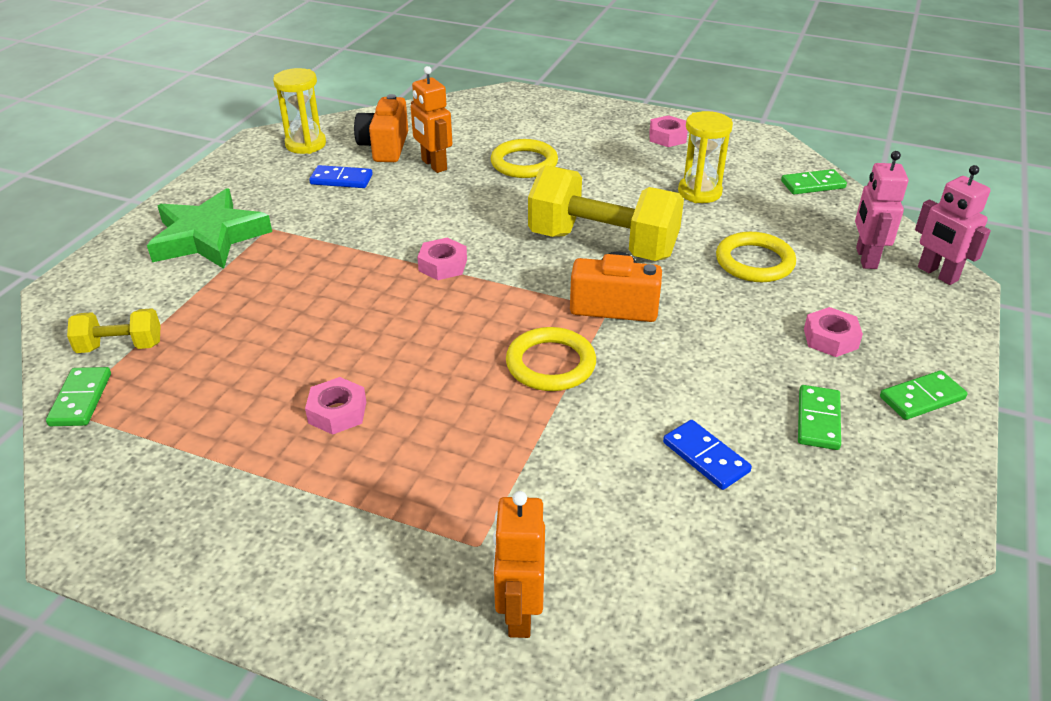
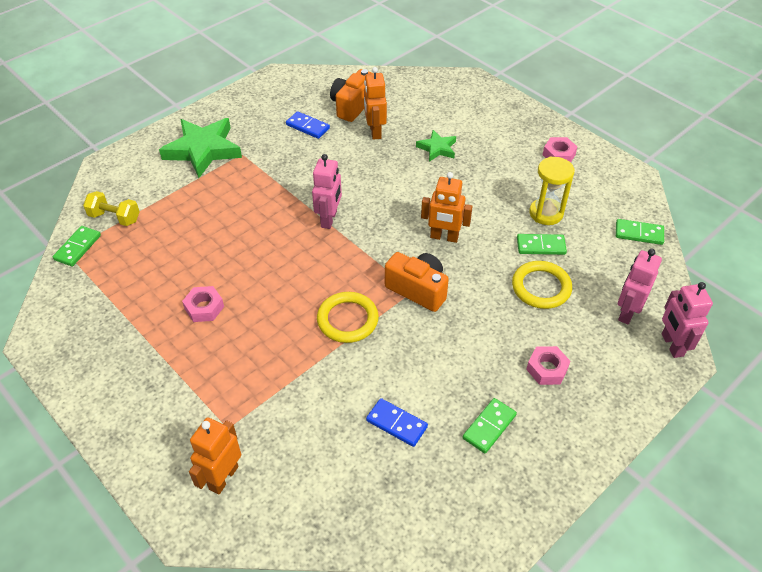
camera: 25 degrees right, 10 degrees up
yellow hourglass [273,68,326,154] -> none
pink nut [417,238,467,280] -> pink robot [312,154,342,229]
yellow ring [491,139,558,178] -> green star [416,130,456,162]
yellow dumbbell [528,165,684,261] -> orange robot [421,172,473,243]
blue domino [663,420,752,490] -> blue domino turned 45 degrees counterclockwise [366,398,428,447]
green domino [880,370,967,420] -> green domino moved to [517,234,567,255]

